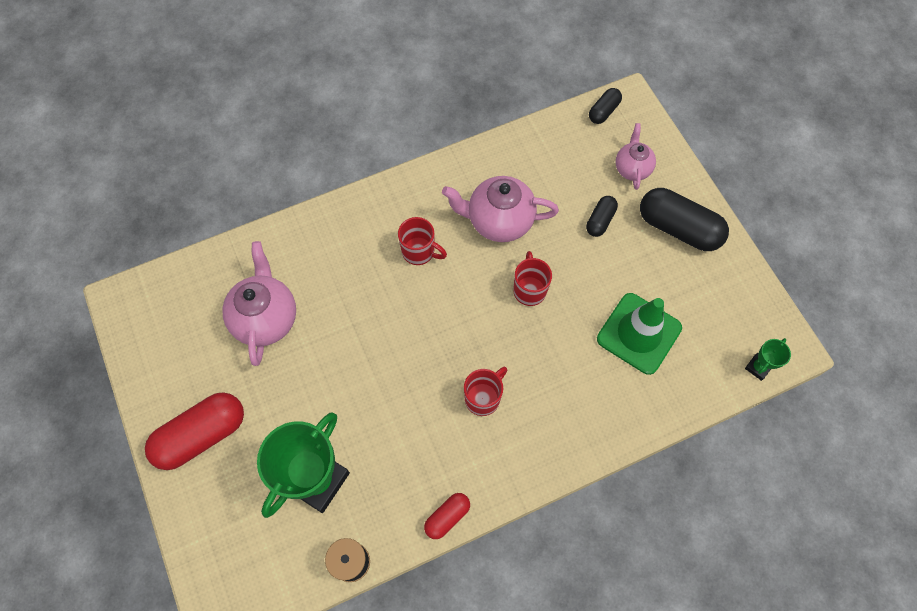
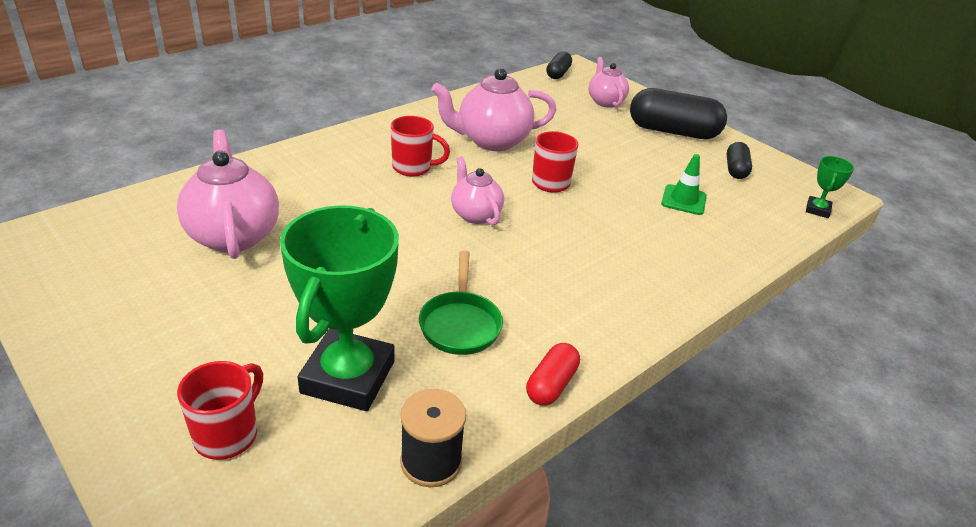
camera: 20 degrees left, 30 degrees down
red capsule [145,392,244,470] -> none
red mug [464,367,507,416] -> red mug moved to [177,361,263,460]
black capsule [586,196,618,237] -> black capsule moved to [727,142,752,179]
green traffic cone [597,293,682,375] -> green traffic cone [661,154,707,215], size x0.55
none -> green pan [419,251,503,355]
none -> pink teapot [451,156,504,225]

